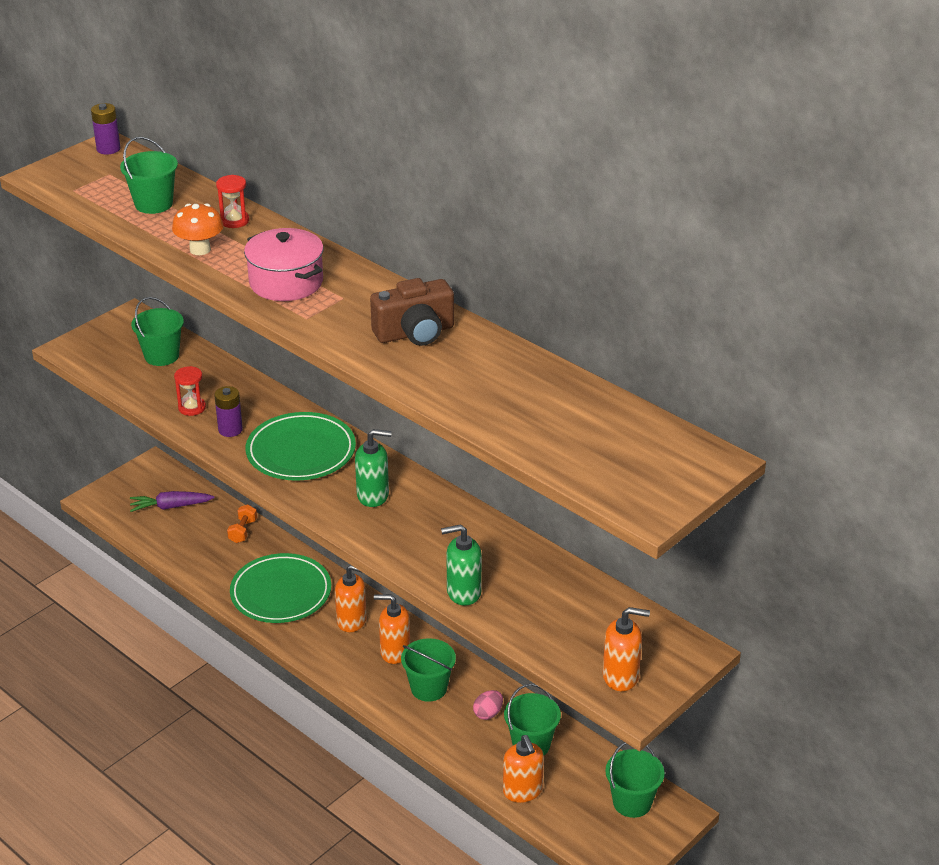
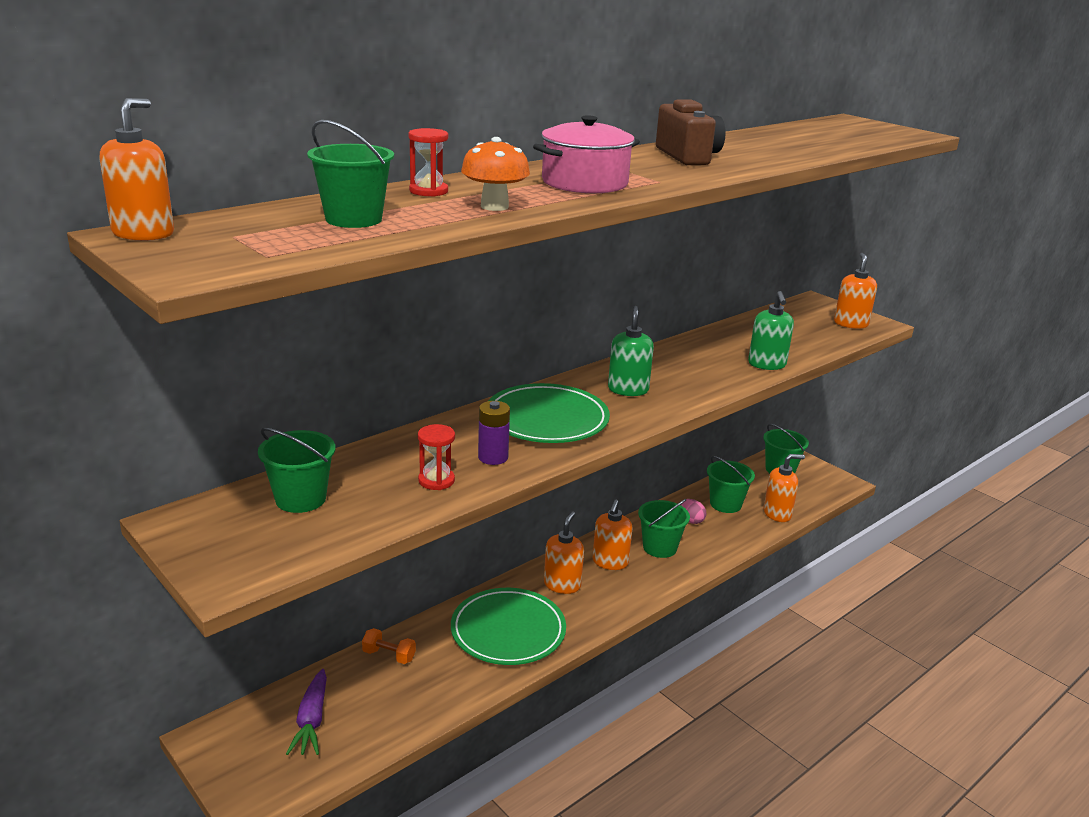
camera: 85 degrees left, 10 degrees down
purple battery [91,103,121,154] -> orange soap dispenser [100,98,174,241]

